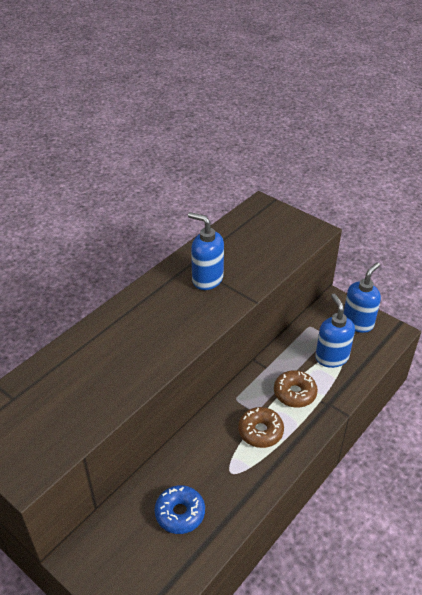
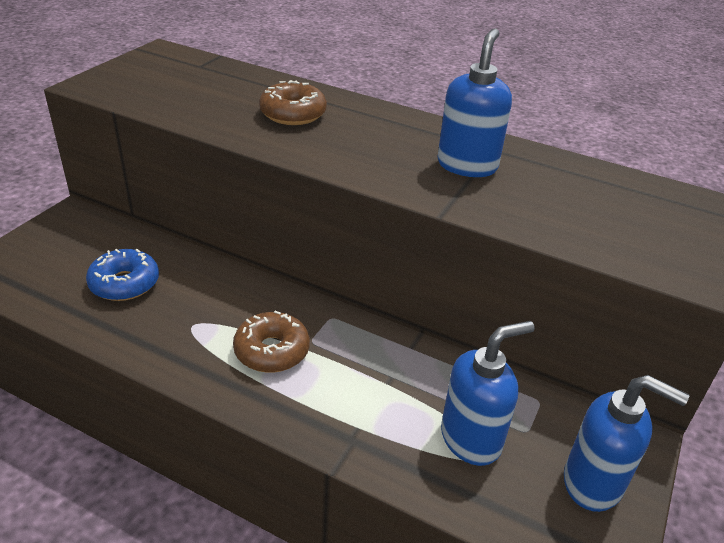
camera: 75 degrees right, 5 degrees down
brown donut [274,370,318,408] -> brown donut moved to [259,80,327,125]

